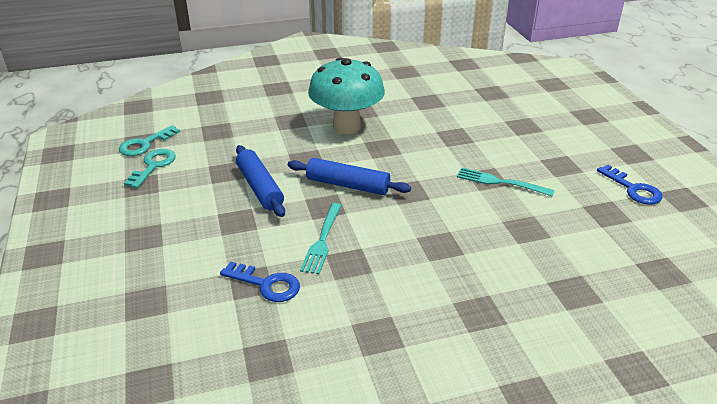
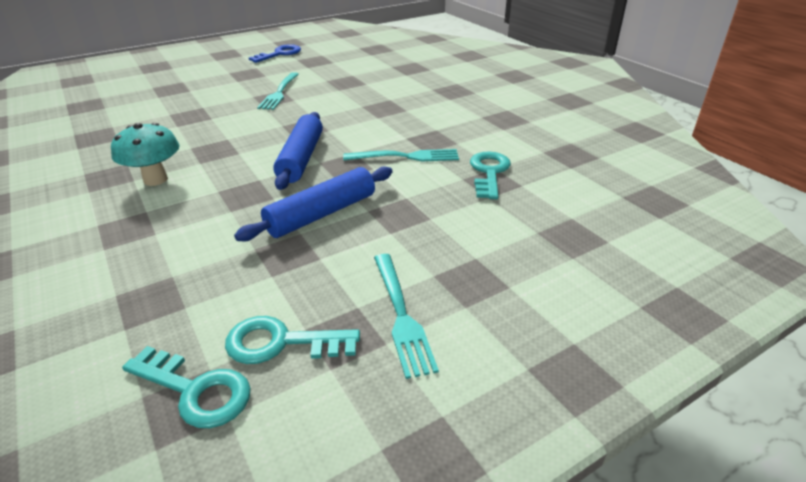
camera: 105 degrees left, 0 degrees up
blue key [220,262,300,302] -> turquoise key [470,151,511,199]
turquoise mushroom [308,57,385,134] -> turquoise mushroom [111,123,180,186], size x0.57
none -> turquoise fork [374,254,439,379]

